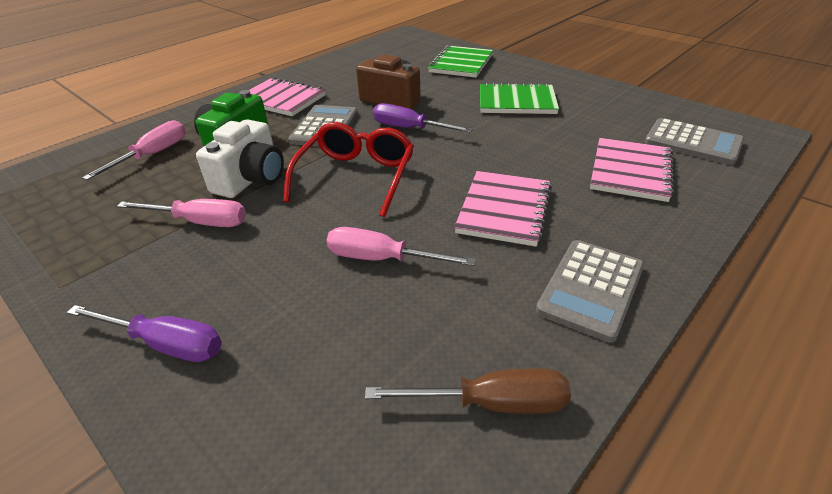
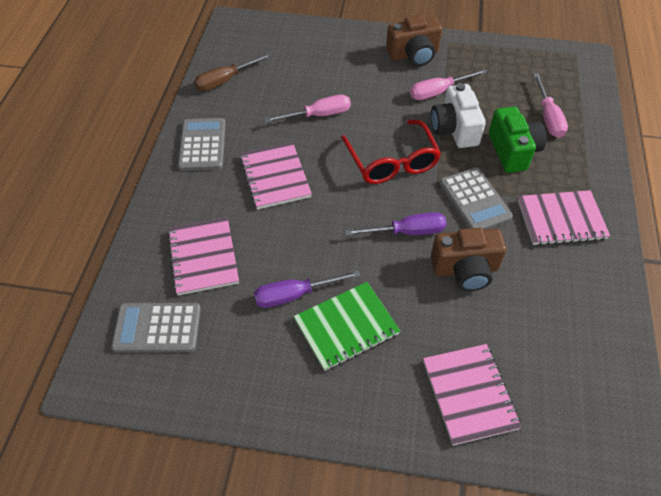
camera: 145 degrees right, 15 degrees up
purple screwdriver [67,305,222,362] -> purple screwdriver moved to [254,270,360,308]
green notebook [428,45,493,78] -> pink notebook [423,344,522,446]
none -> brown camera [386,14,442,66]

